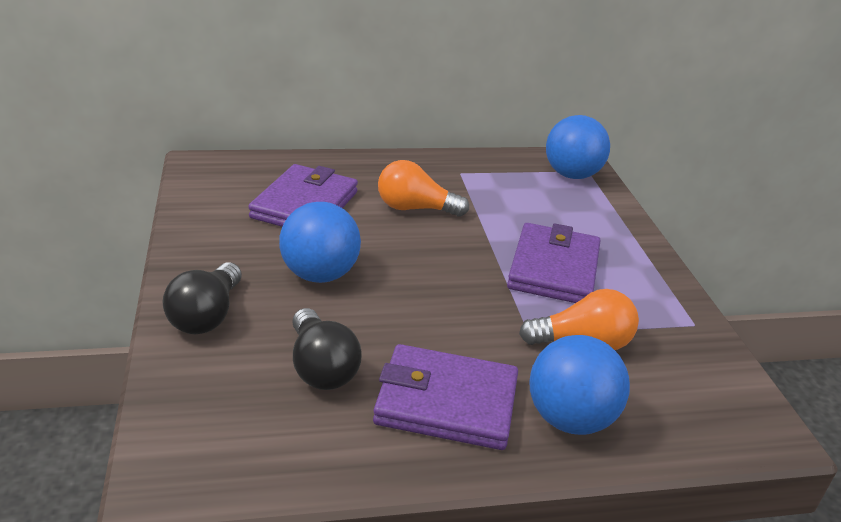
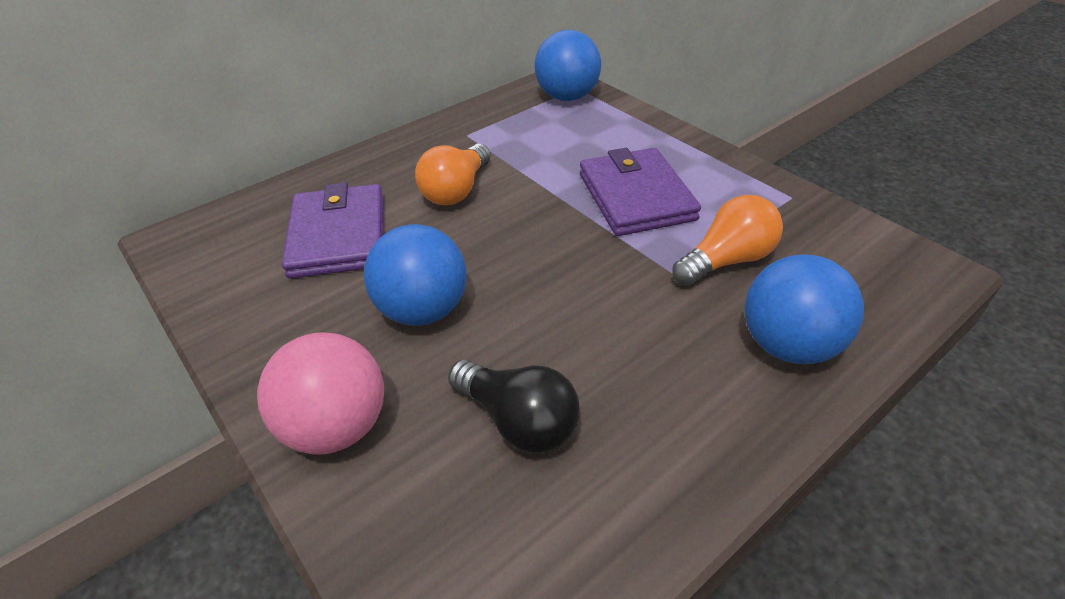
camera: 25 degrees left, 10 degrees up
black light bulb [162,263,242,334] -> pink ball [257,332,384,455]
purple wallet [373,344,518,450] -> none
orange light bulb [378,160,469,217] -> orange light bulb turned 45 degrees counterclockwise [415,144,491,205]

